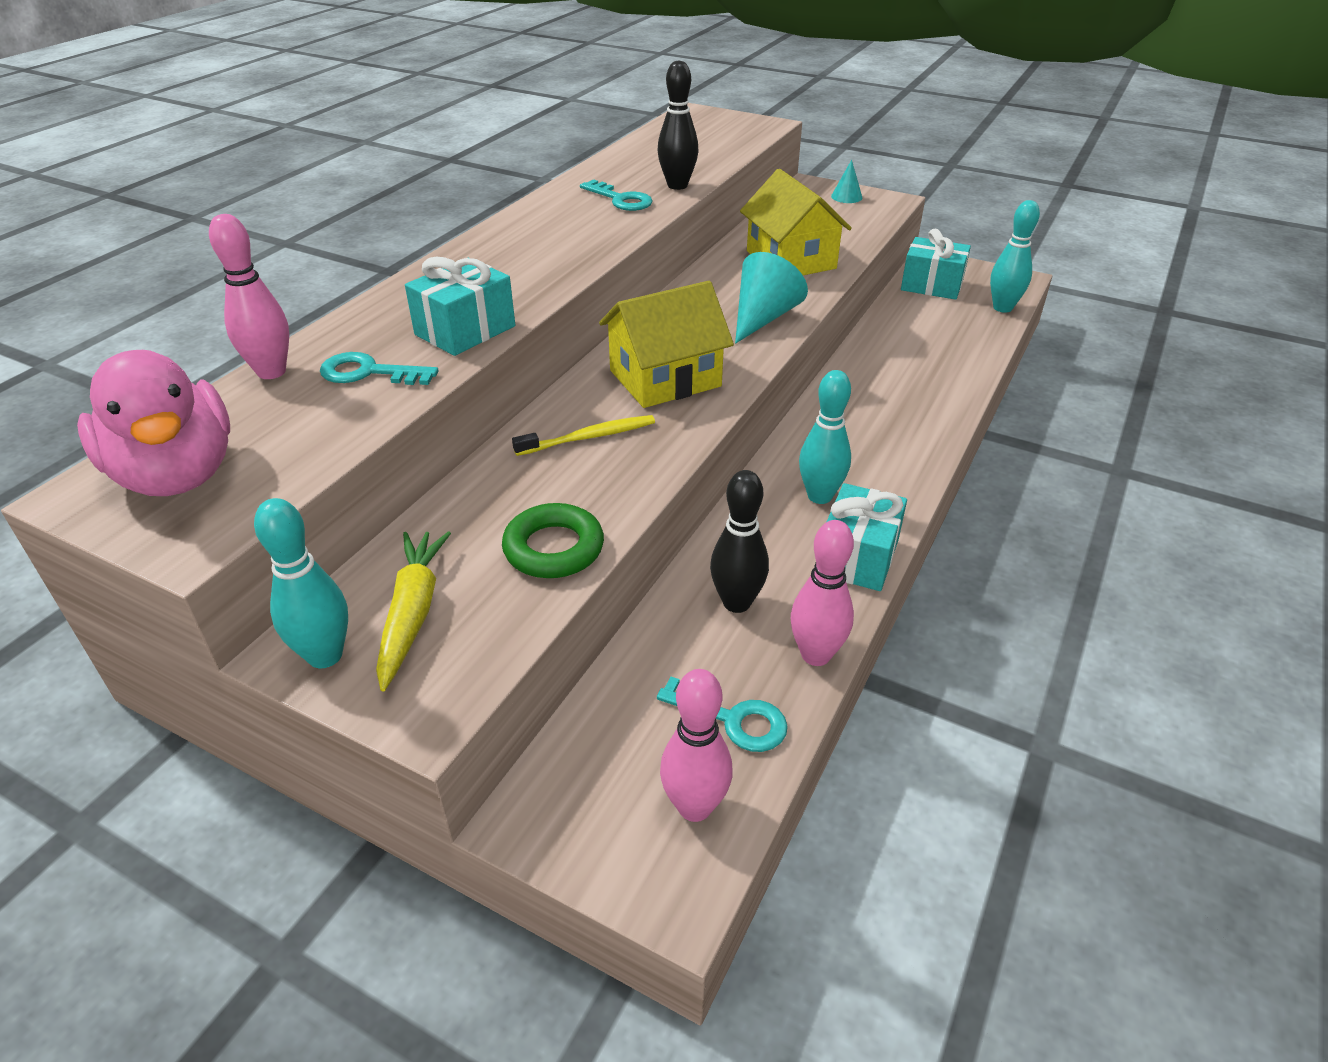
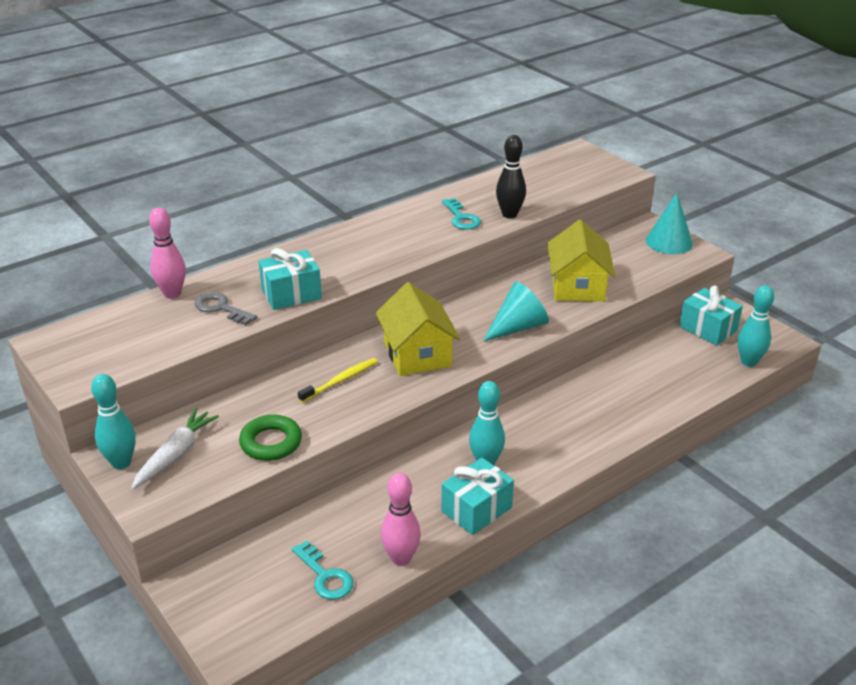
camera: 25 degrees right, 5 degrees down
pink duck [77,350,230,496] -> none
turquoise key [320,352,438,385] -> grey key [195,292,257,325]
yellow carrot [376,531,451,691] -> white carrot [131,408,219,490]
yellow toothbrush [512,415,655,456] -> yellow toothbrush turned 45 degrees counterclockwise [298,358,378,403]
yellow house [599,281,734,408] -> yellow house turned 75 degrees clockwise [376,282,460,376]
pink bowling pin [660,669,733,822] -> none
black bowling pin [710,470,769,613] -> none
turquoise cone [831,160,862,203] -> turquoise cone [646,193,693,254], size x1.85

